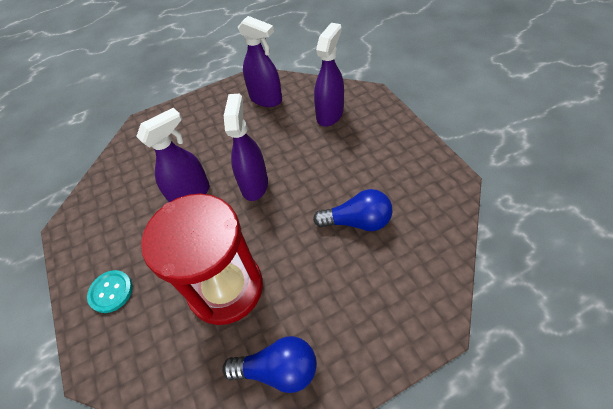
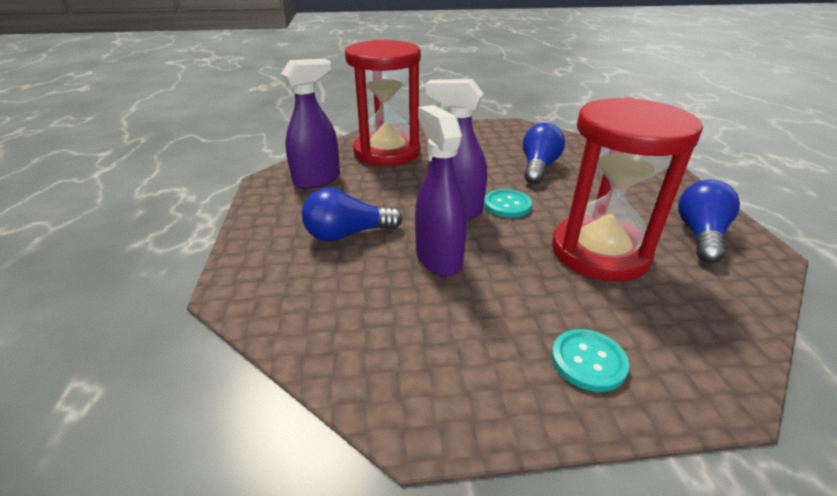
camera: 75 degrees left, 20 degrees down
purple spray bottle [314,23,344,127] -> red hourglass [345,40,421,166]
none -> blue light bulb [302,188,402,241]
none -> turquoise button [484,189,532,218]

